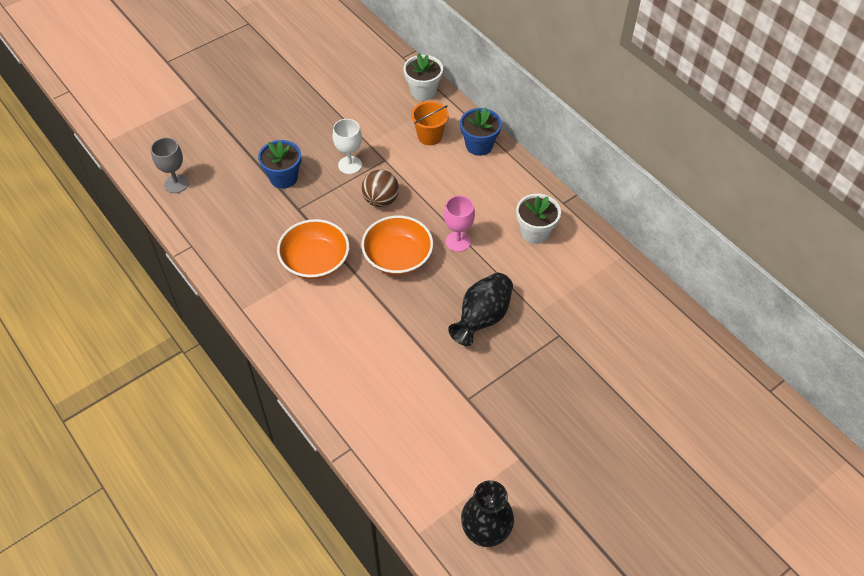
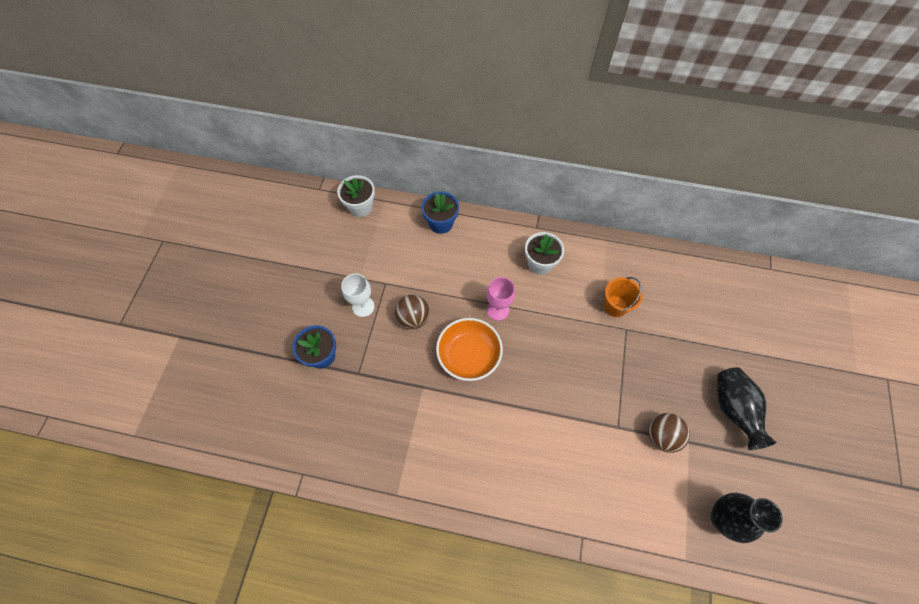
camera: 40 degrees left, 10 degrees up
grey goblet [151,137,189,193] -> none
orange bowl [277,219,349,279] -> none
orange bucket [411,101,449,145] -> orange bucket moved to [604,277,642,317]
black vase [448,273,513,346] -> black vase moved to [717,367,777,450]
none -> brown ball [648,413,690,453]

